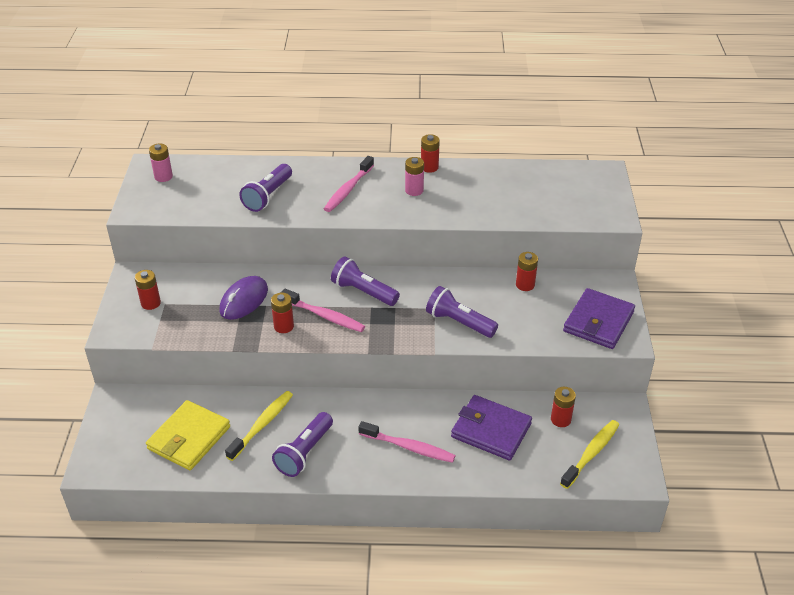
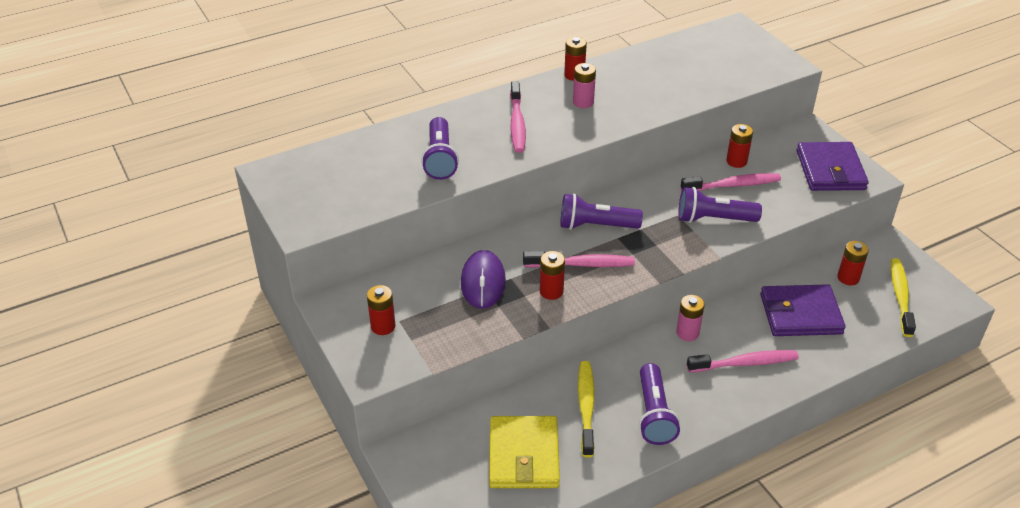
camera: 30 degrees left, 0 degrees up
pink battery [149,144,173,182] -> pink battery moved to [676,295,705,341]
none -> pink toothbrush [681,173,781,191]

